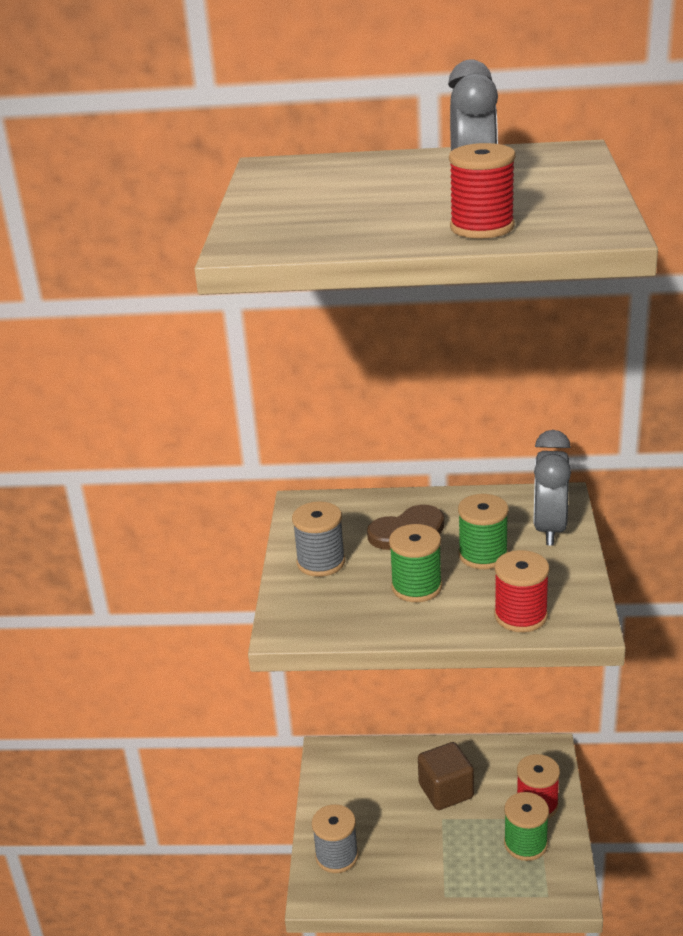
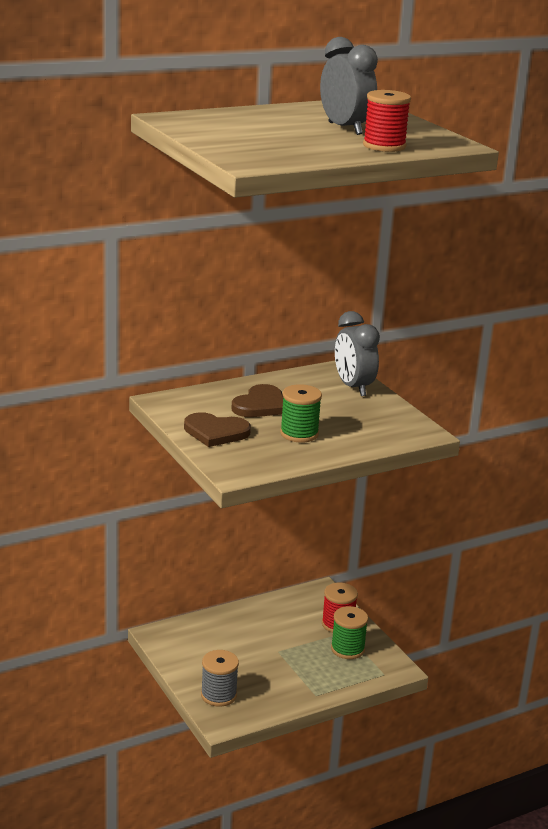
camera: 35 degrees left, 5 degrees down
grey spool [292,501,345,577] -> brown heart [184,412,251,447]
brown cube [418,742,474,810] -> none
green spool [458,494,508,569] -> none
red spool [494,550,549,632] -> none

